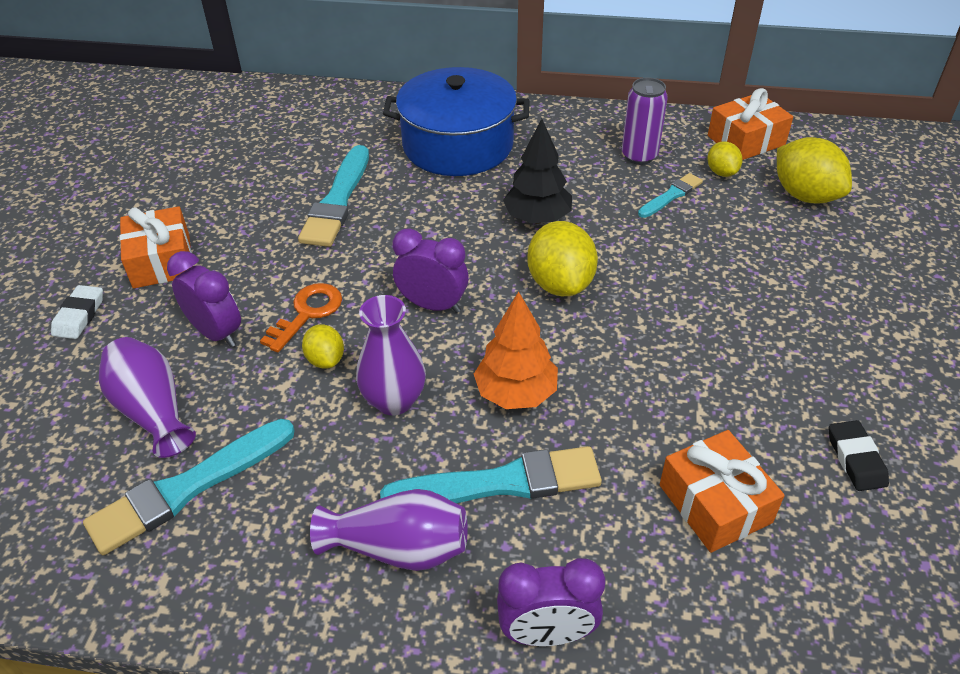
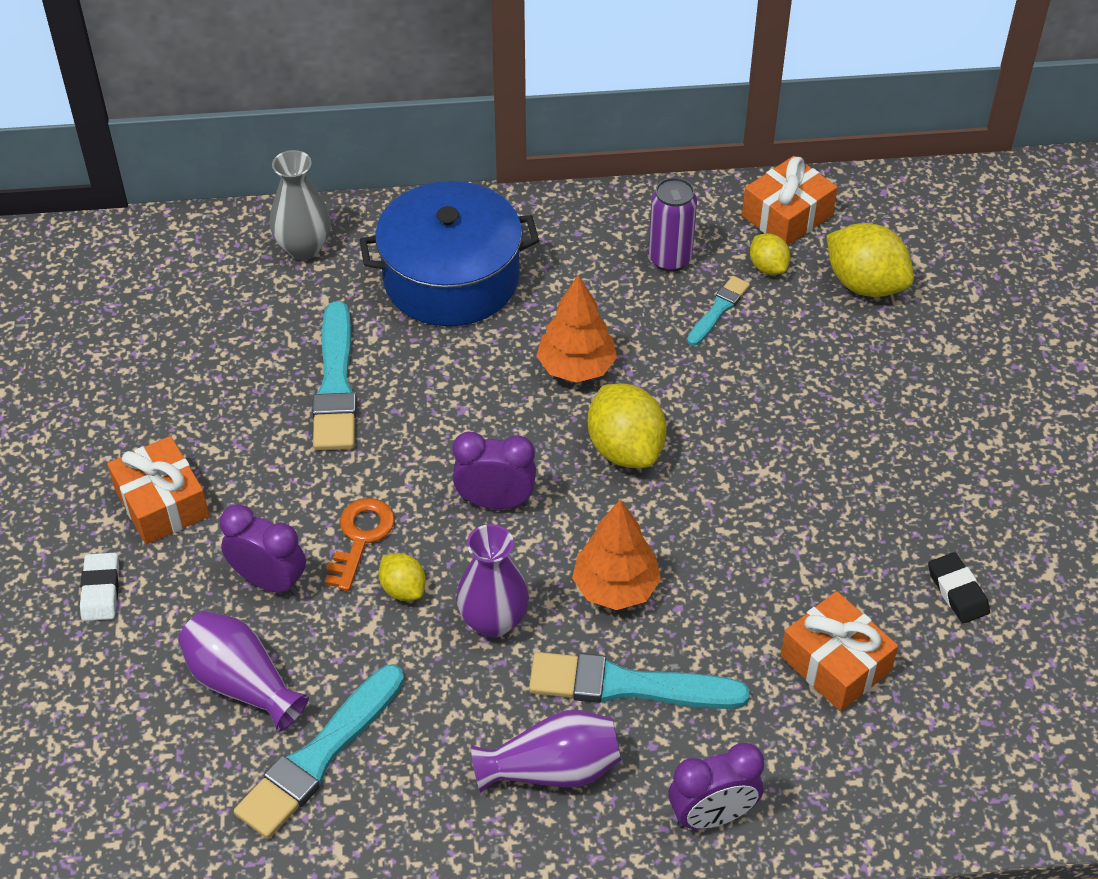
camera: 15 degrees left, 5 degrees up
turquoise brush [380,446,602,503] -> turquoise brush turned 150 degrees counterclockwise [529,652,750,709]
black tree [503,119,572,223] -> orange tree [537,275,617,383]
none -> grey vase [270,150,331,260]

